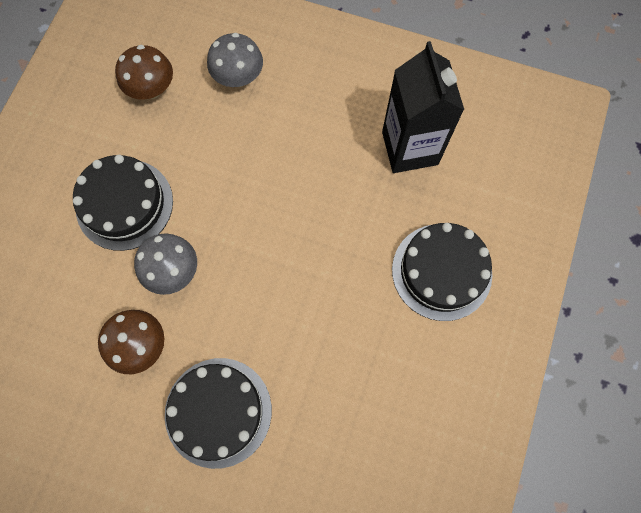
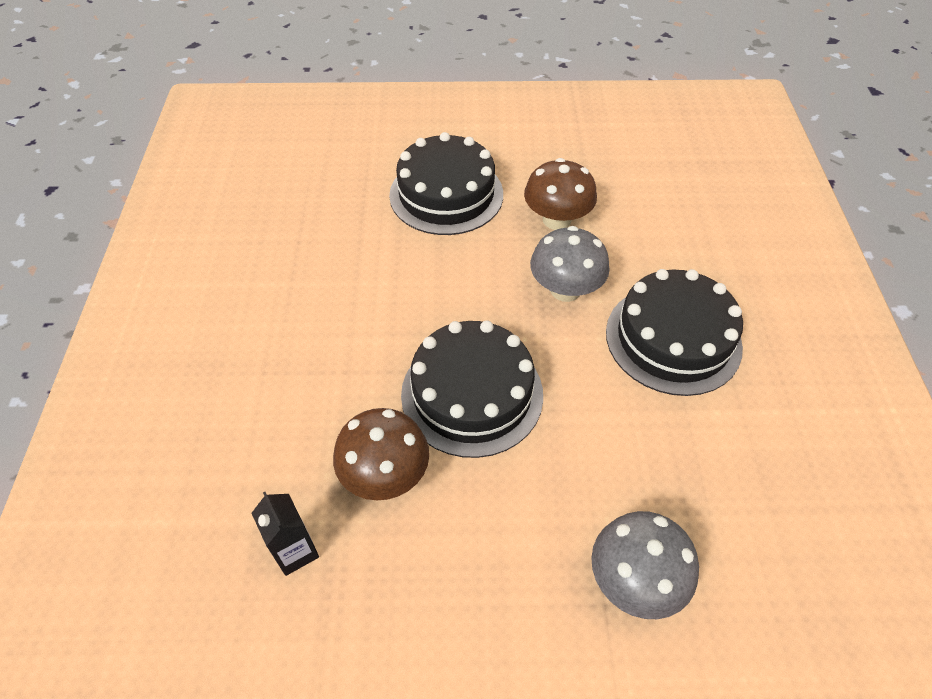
camera: 160 degrees right, 20 degrees down
brown mushroom [115,45,173,100] -> brown mushroom moved to [333,408,429,500]
black carton [382,41,464,173] -> black carton [252,492,319,576], size x0.44
black cake [392,223,492,321] -> black cake moved to [401,320,543,458]

